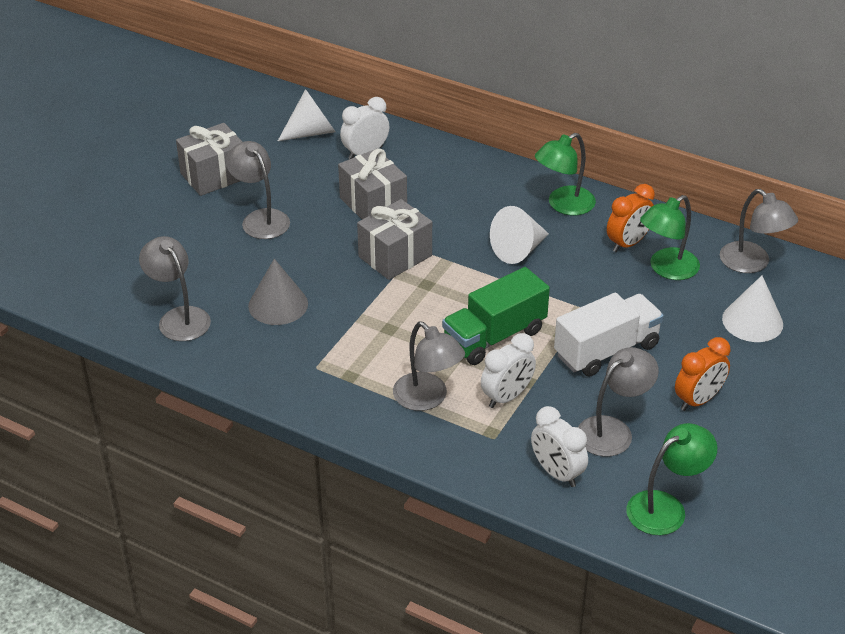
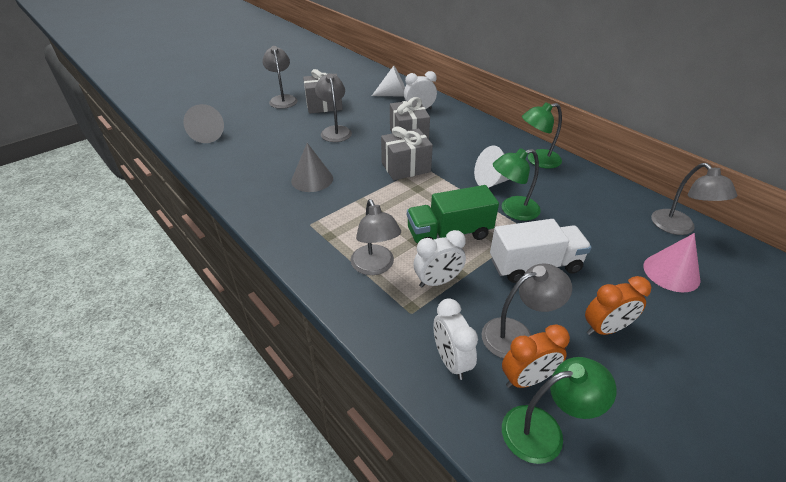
camera: 20 degrees right, 0 degrees up
grey lamp [139,236,211,341] -> grey lamp moved to [262,46,297,109]
orange clock [607,184,655,252] -> orange clock moved to [502,324,570,388]
green lamp [640,195,700,280] -> green lamp moved to [493,148,541,221]
white cone [722,275,783,342] -> pink cone [643,233,701,292]
none -> grey cone [184,104,224,143]

